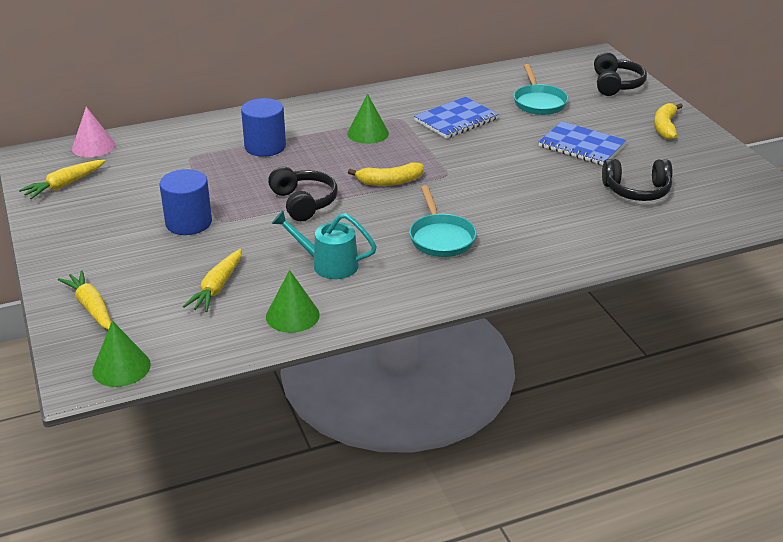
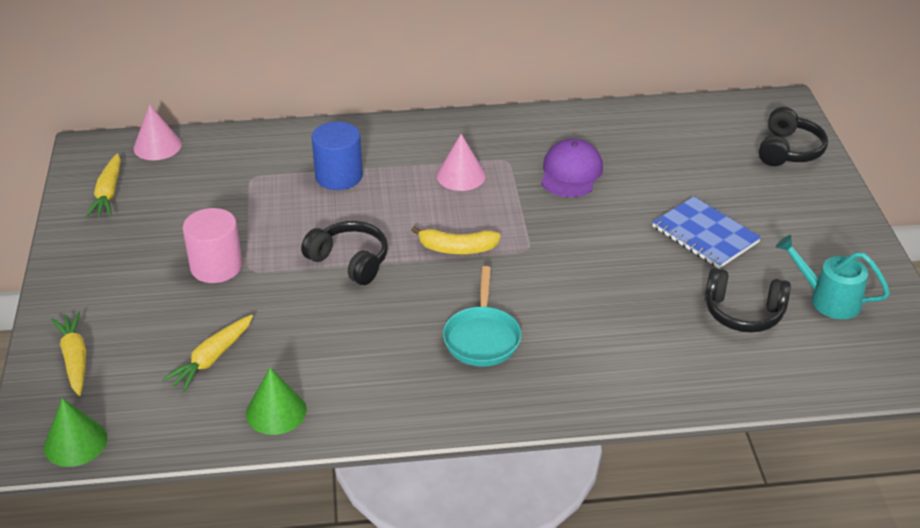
camera: 15 degrees right, 5 degrees up
yellow carrot [19,160,106,199] -> yellow carrot turned 60 degrees counterclockwise [86,153,121,217]
blue cylinder [159,169,212,235] -> pink cylinder [183,208,242,283]
black headphones [268,166,338,221] -> black headphones turned 45 degrees counterclockwise [301,221,388,285]
turquoise watering can [272,210,377,279] -> turquoise watering can moved to [776,235,890,319]
green cone [347,94,389,144] -> pink cone [437,134,485,191]
blue notebook [414,97,499,139] -> purple cap [541,138,603,197]
turquoise pan [514,64,569,115] -> none
yellow banana [654,103,683,140] -> none

